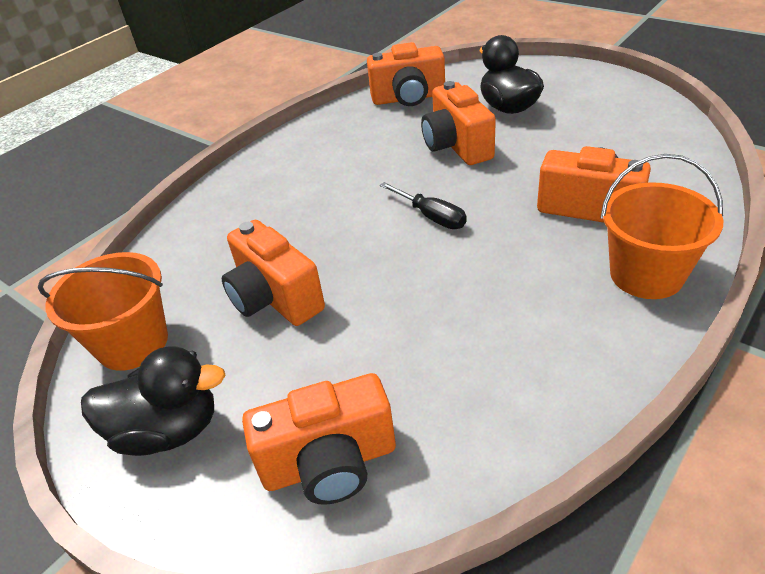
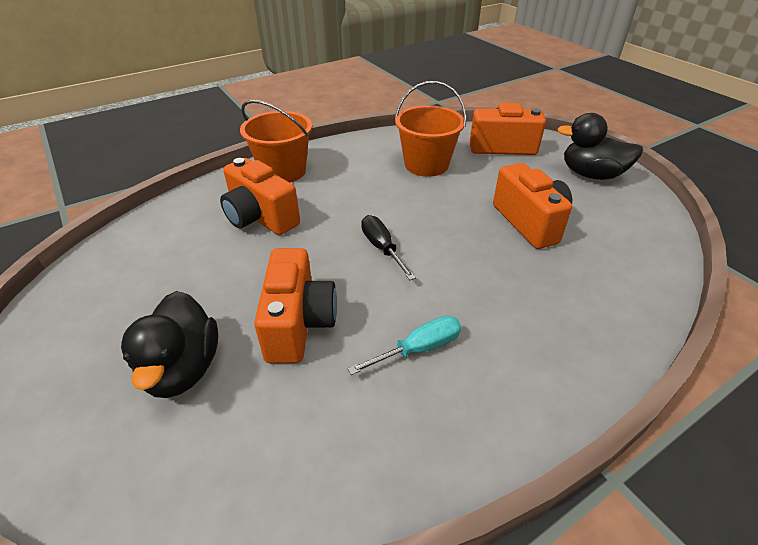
camera: 165 degrees left, 0 degrees up
orange bucket [38,252,168,371] -> orange bucket moved to [395,81,467,177]
orange camera [367,42,445,106] -> none
none -> turquoise screwdriver [347,316,462,375]

